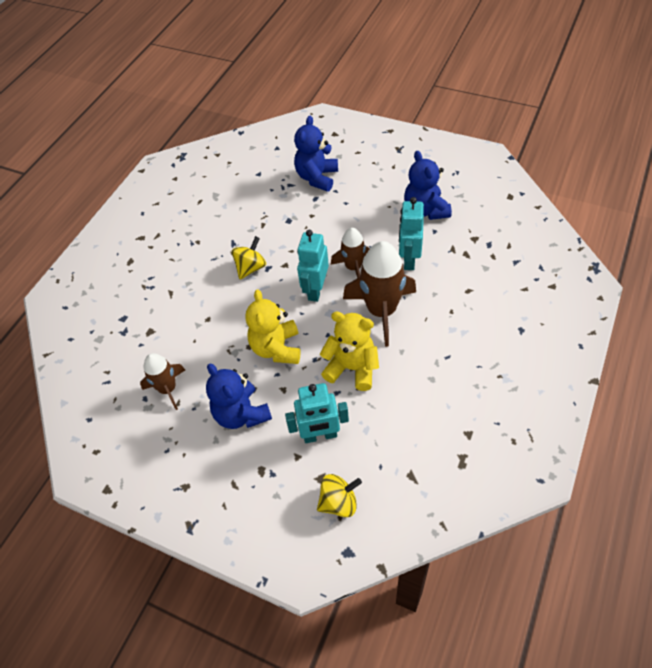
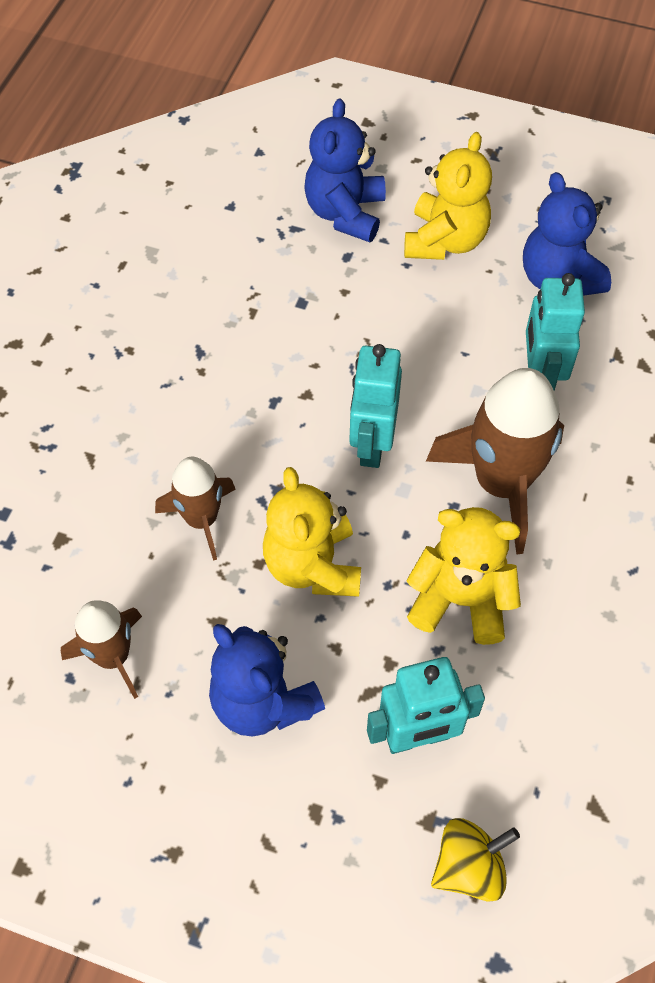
camera: 10 degrees left, 5 degrees up
yellow spinning top [232,236,266,280] -> none
brown rocket [331,228,370,278] -> brown rocket moved to [155,457,236,561]
none -> yellow teddy bear [404,132,492,260]

